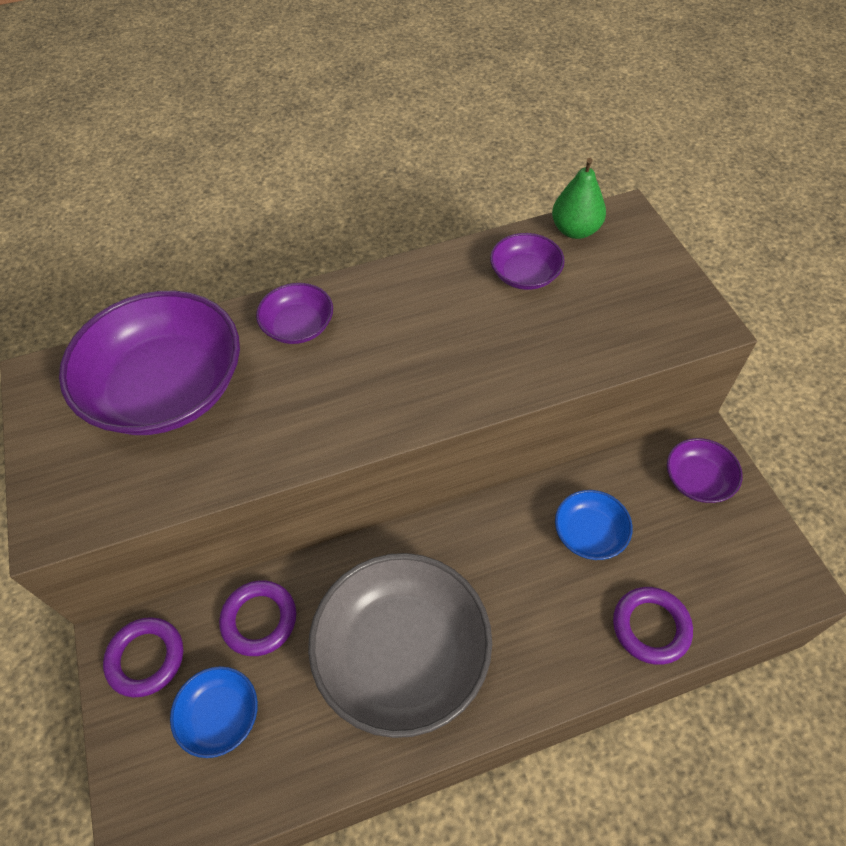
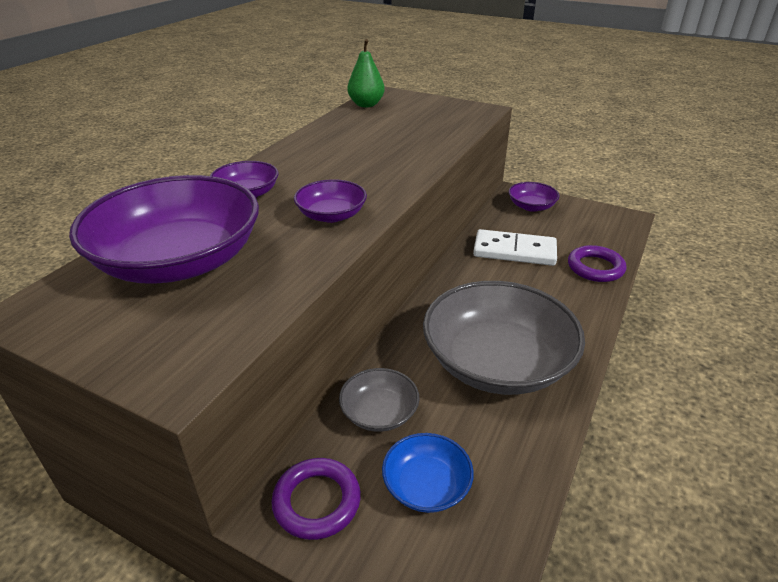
camera: 45 degrees left, 20 degrees down
purple ring [219,580,296,656] -> grey bowl [339,368,419,432]
purple bowl [490,233,565,290] -> purple bowl moved to [294,179,367,223]
blue bowl [555,490,633,560] -> white domino [473,229,557,266]

